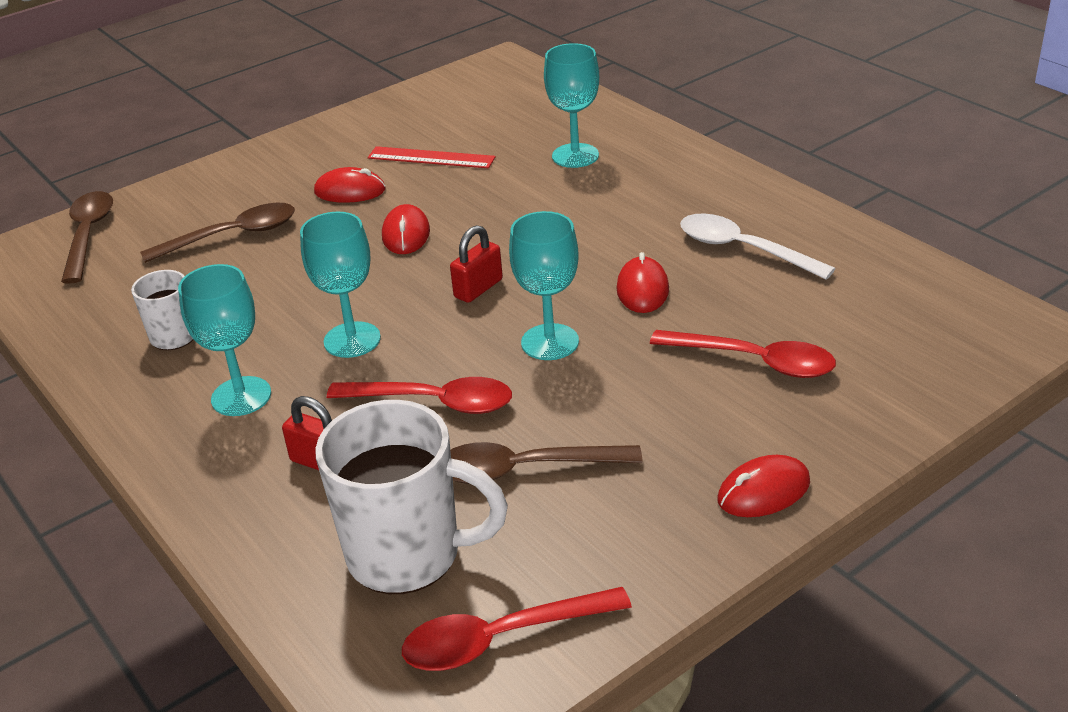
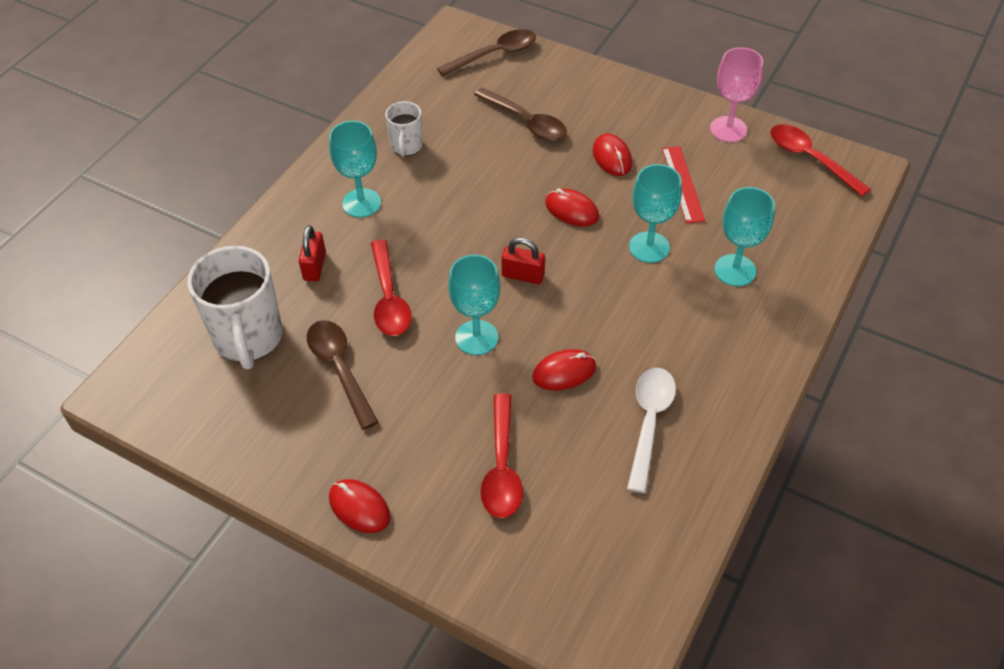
camera: 65 degrees right, 15 degrees up
turquoise goblet [300,212,381,358] -> turquoise goblet moved to [629,164,682,263]
red mouse [382,204,430,254] -> red mouse turned 60 degrees clockwise [545,189,599,226]
red spoon [402,587,632,671] -> red spoon moved to [770,124,871,196]
none -> pink goblet [710,47,763,142]

